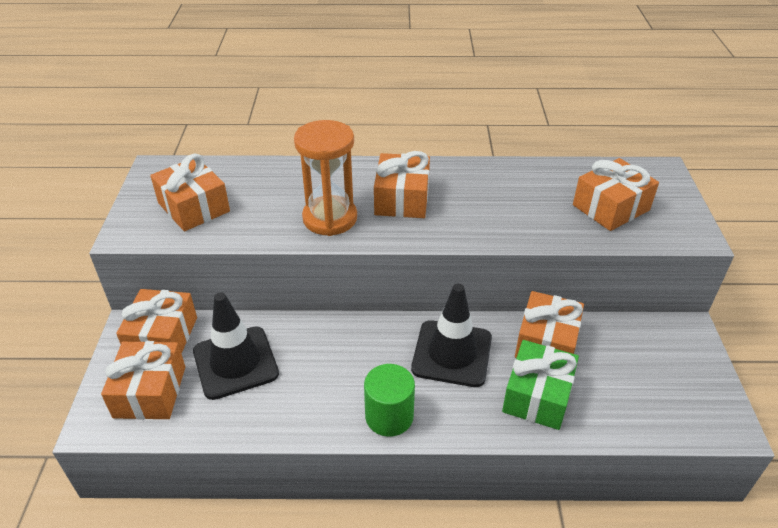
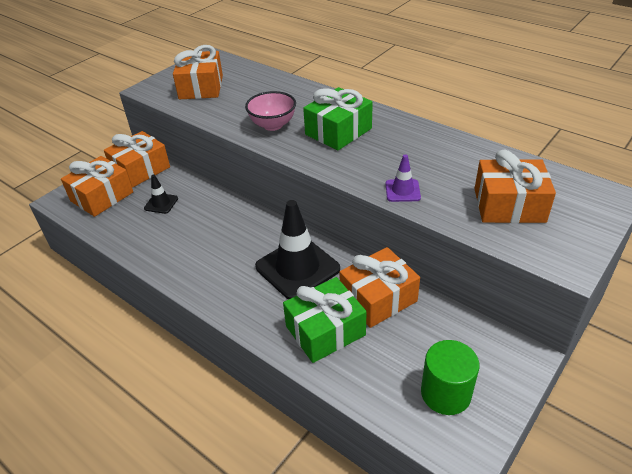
camera: 40 degrees right, 0 degrees up
black traffic cone [193,293,279,400] -> black traffic cone [144,175,178,214], size x0.47
orange hourglass [294,120,357,236] -> pink bowl [245,91,296,131]
green cylinder [364,364,415,437] -> green cylinder moved to [421,340,479,415]
orange gift [374,151,430,218] -> green gift [303,87,373,150]
none -> purple traffic cone [386,154,421,202]

